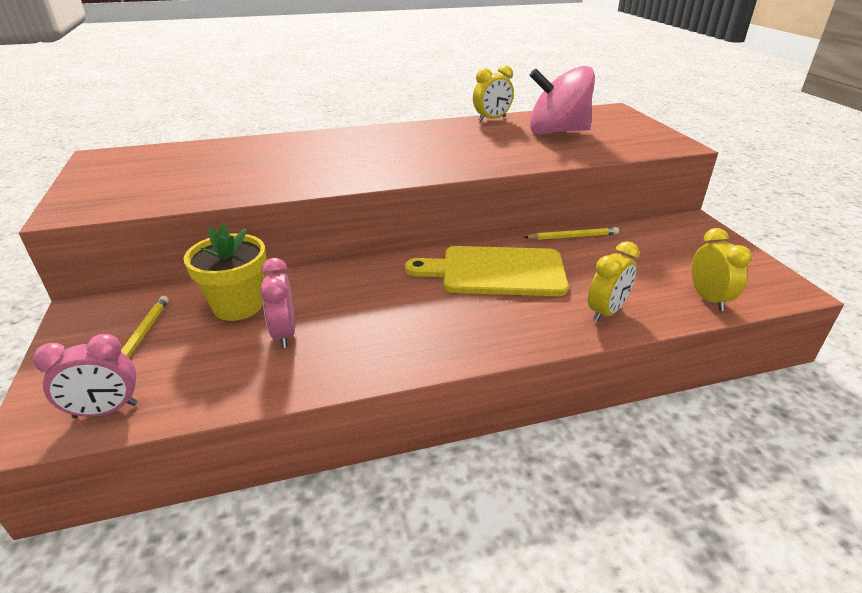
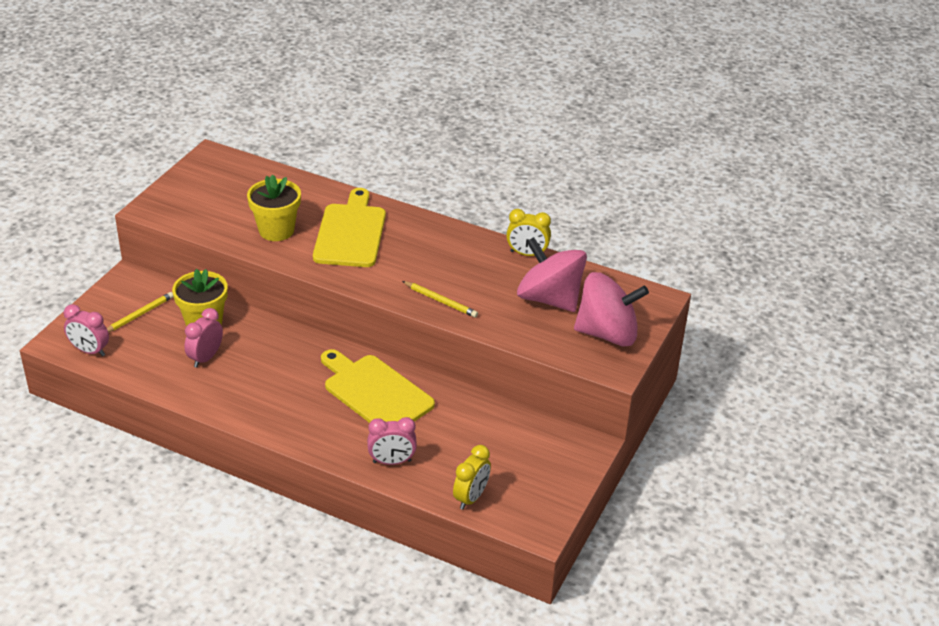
camera: 40 degrees right, 5 degrees up
yellow pencil [524,227,619,240] -> yellow pencil moved to [402,281,478,318]
yellow clock [588,241,640,322] -> pink clock [367,417,417,465]
none -> yellow flower pot [247,174,301,241]
none -> yellow cutting board [313,188,386,267]
none -> pink spinning top [574,272,649,347]

